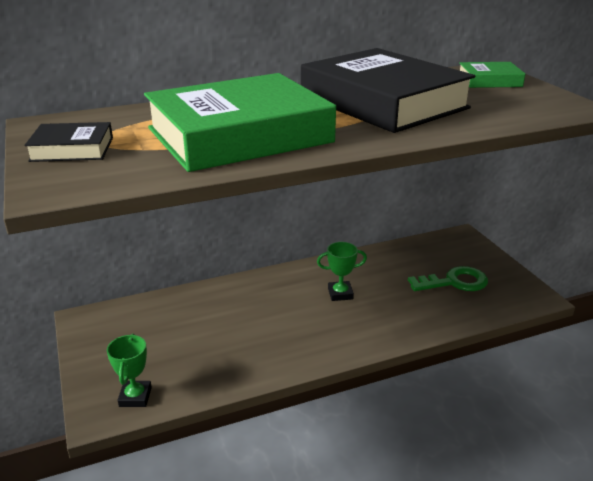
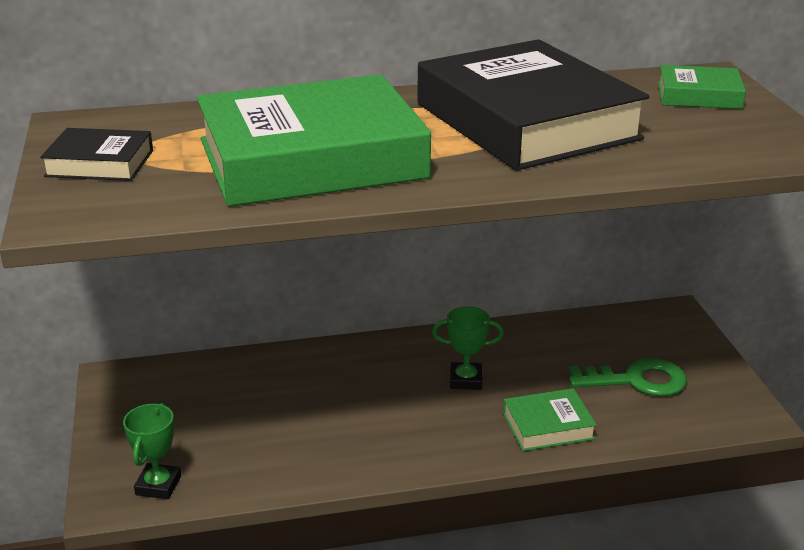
camera: 10 degrees right, 0 degrees up
none -> green book [503,388,597,451]

